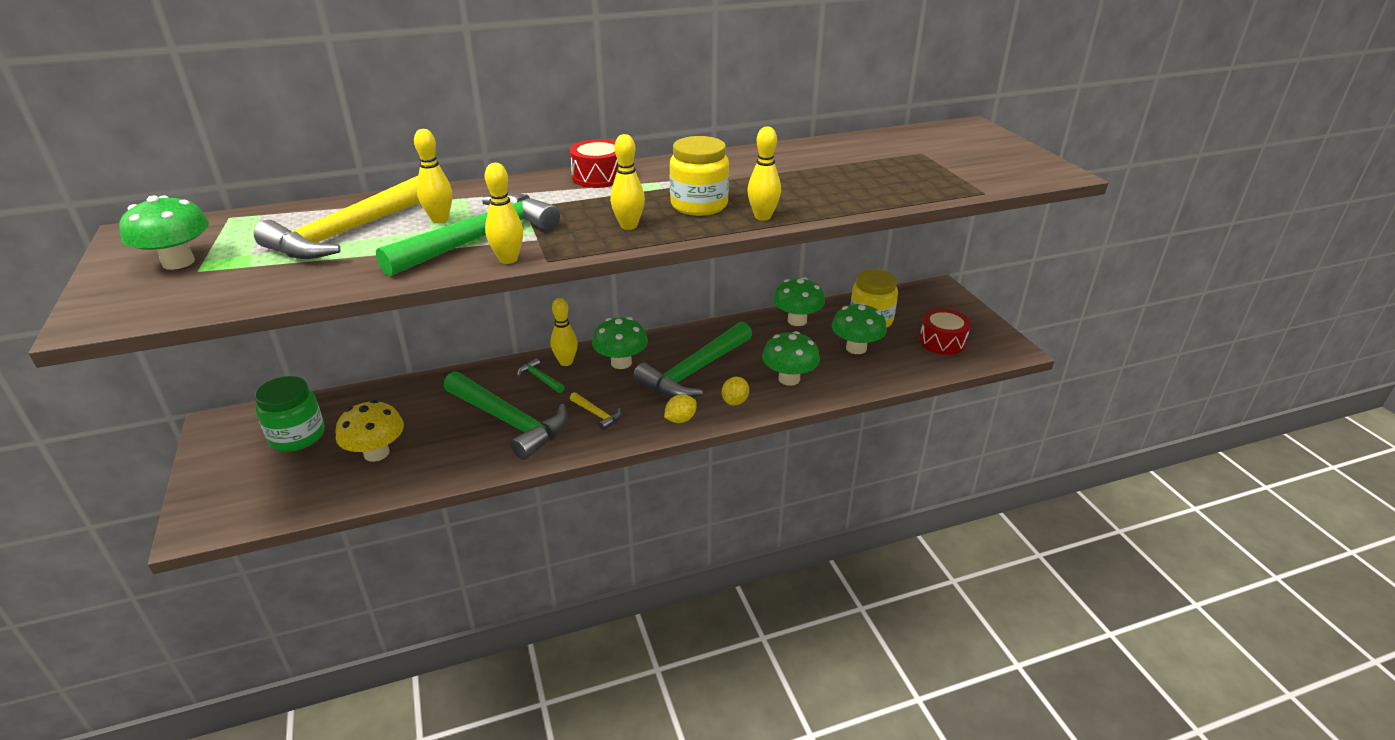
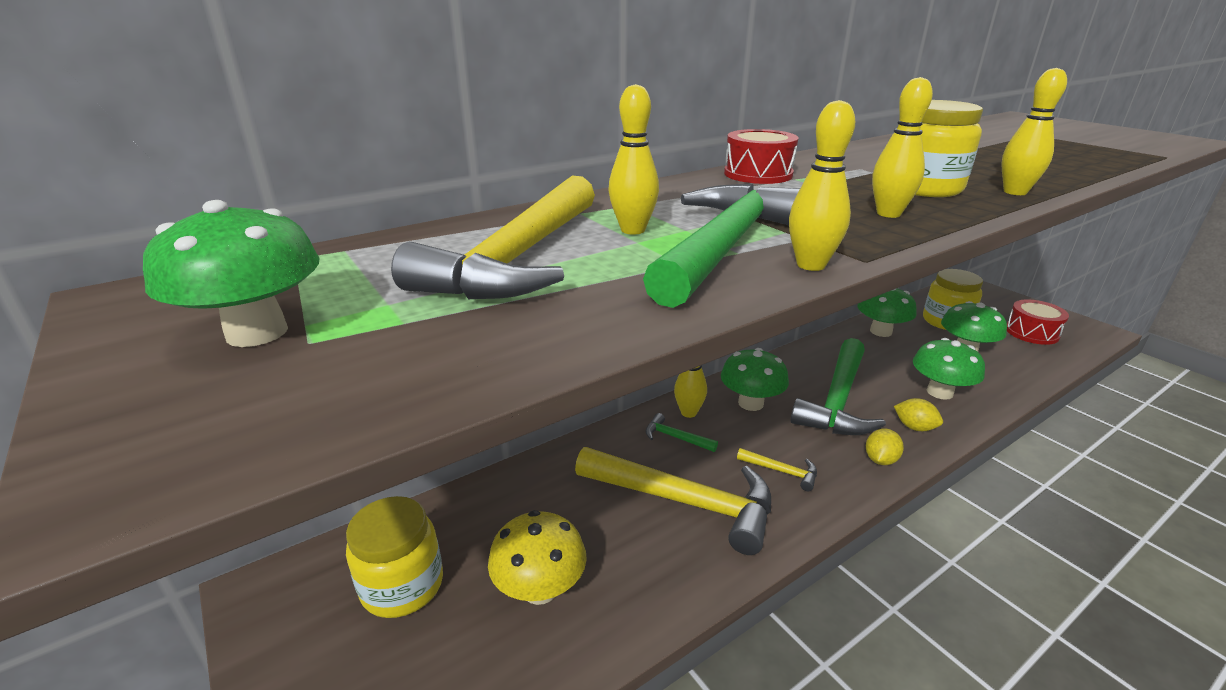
camera: 15 degrees left, 5 degrees down
green jar [255,376,325,452] -> yellow jar [346,496,443,618]
green hammer [444,371,568,460] -> yellow hammer [575,447,771,555]
yellow lemon [722,377,749,405] -> yellow lemon turned 60 degrees counterclockwise [894,398,943,431]

